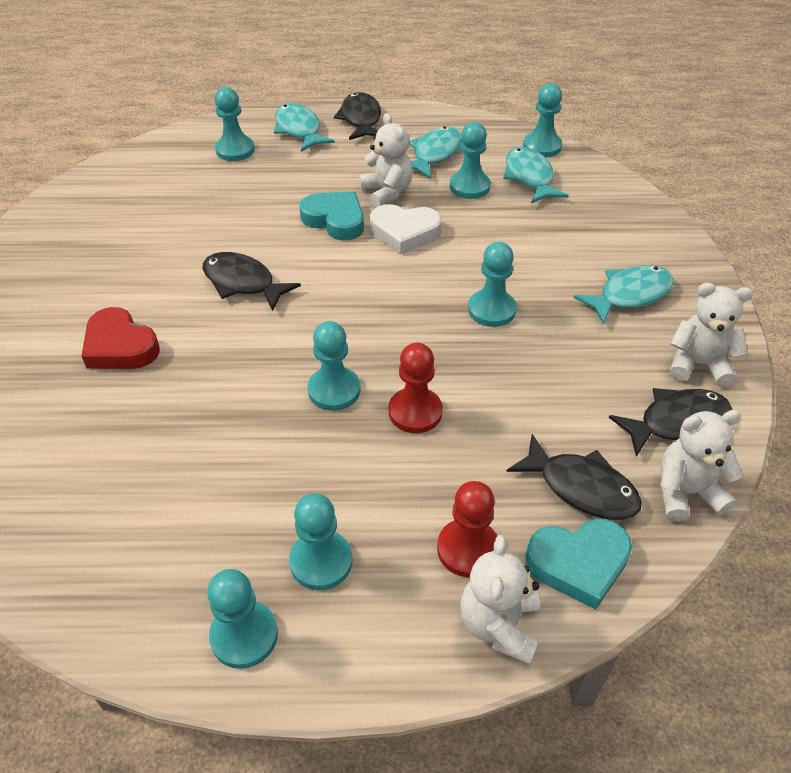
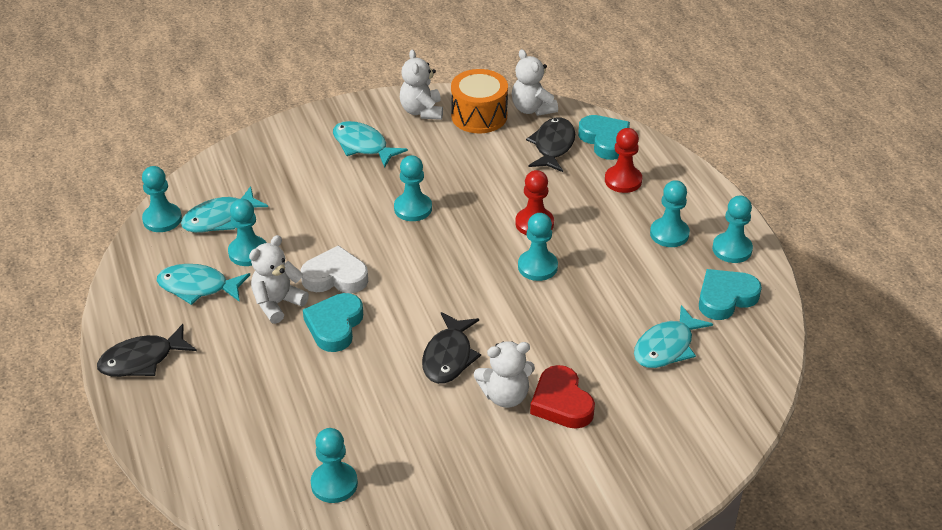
camera: 110 degrees left, 5 degrees down
red heart [82,307,160,369] -> red heart turned 135 degrees clockwise [530,365,595,429]
turquoise pawn [215,87,255,161] -> turquoise pawn moved to [311,428,358,503]
turquoise fish [274,103,335,152] -> turquoise fish moved to [634,305,713,368]
white heart [370,204,442,255] -> white heart turned 75 degrees counterclockwise [300,245,368,293]
white teddy bear [460,535,540,665] -> white teddy bear moved to [474,341,535,408]
black fish [609,388,732,456] -> orange drum [451,69,508,133]
none -> turquoise heart [699,269,762,320]

